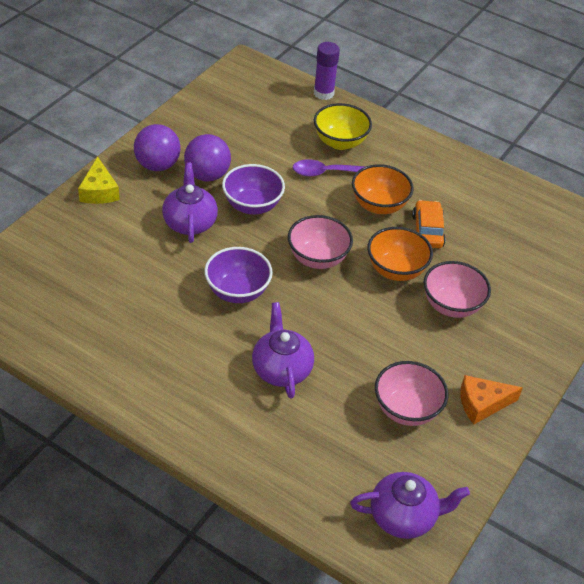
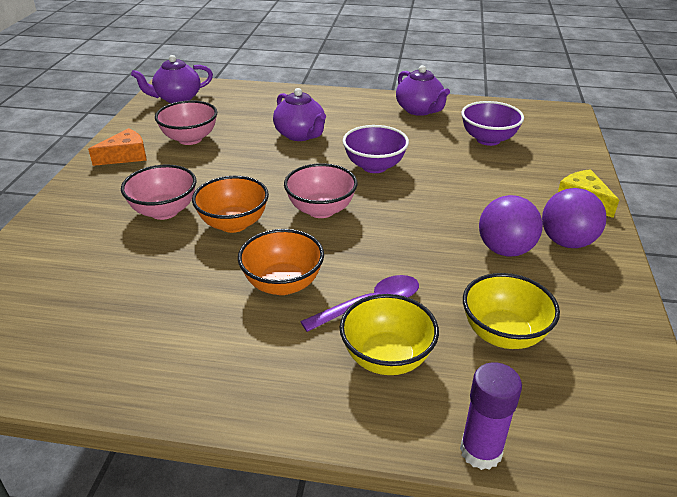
camera: 160 degrees right, 10 degrees down
purple teapot [162,163,218,243] -> purple teapot moved to [396,65,450,116]
purple bowl [222,164,285,215] -> purple bowl moved to [461,101,524,146]
orange car [412,200,446,248] -> none
none -> yellow bowl [463,273,560,349]

